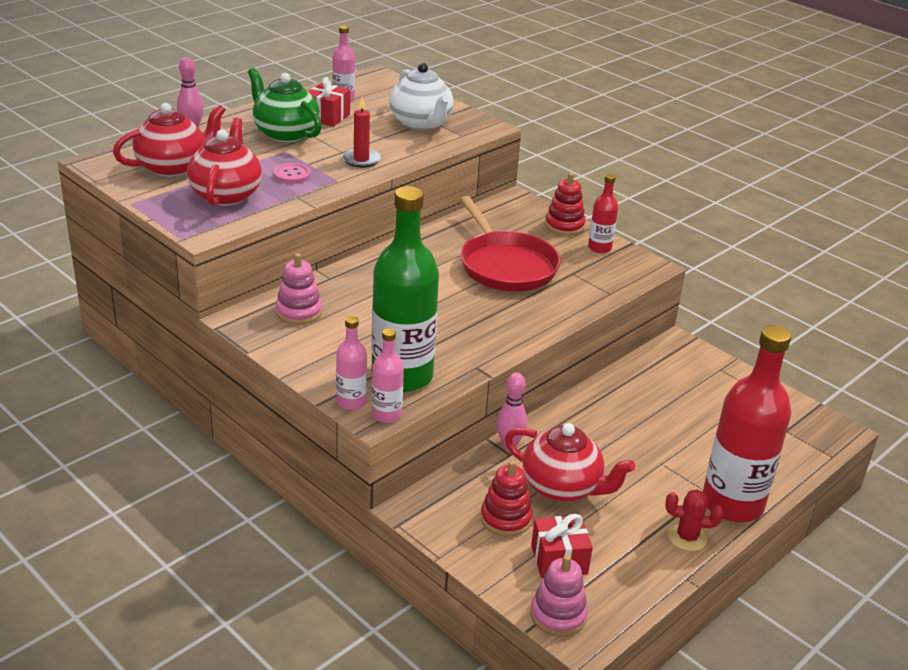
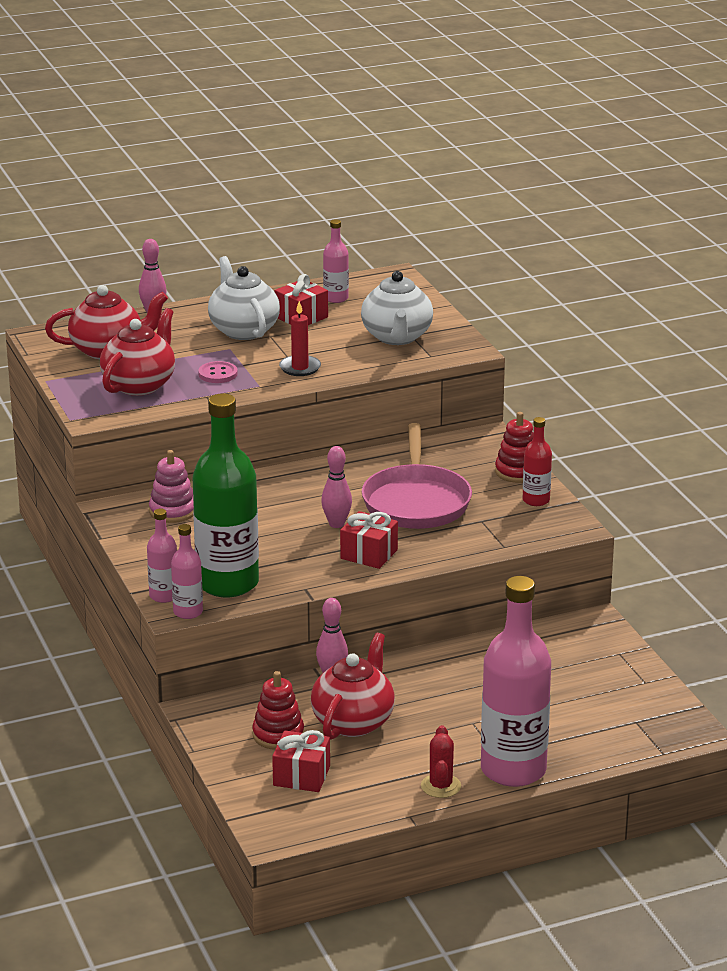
camera: 25 degrees right, 5 degrees down
green teapot [248,68,322,143] -> white teapot [208,256,280,340]
red pan [460,196,561,291] -> pink pan [362,423,472,529]
red teapot [505,423,635,502] -> red teapot turned 120 degrees counterclockwise [311,633,395,740]
pink stacking toy [530,555,588,637] -> none
red cactus [665,490,724,551] -> red cactus turned 60 degrees clockwise [421,725,461,798]
red bottle [703,325,791,522] -> pink bottle [481,576,551,787]
none -> pink bowling pin [321,446,352,528]
none -> red gift [340,511,398,569]

